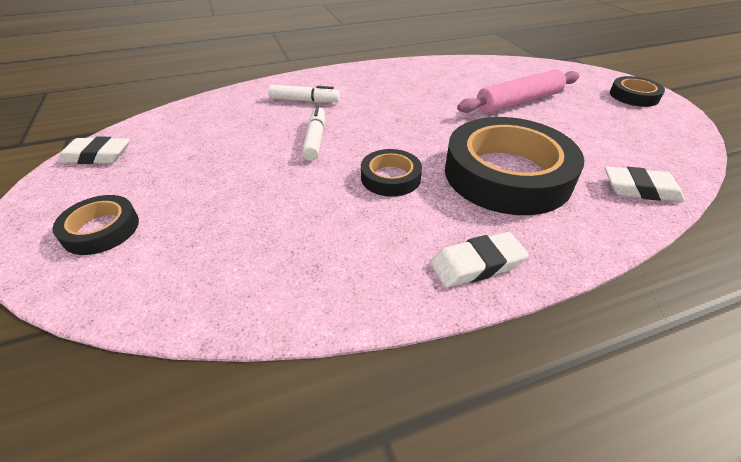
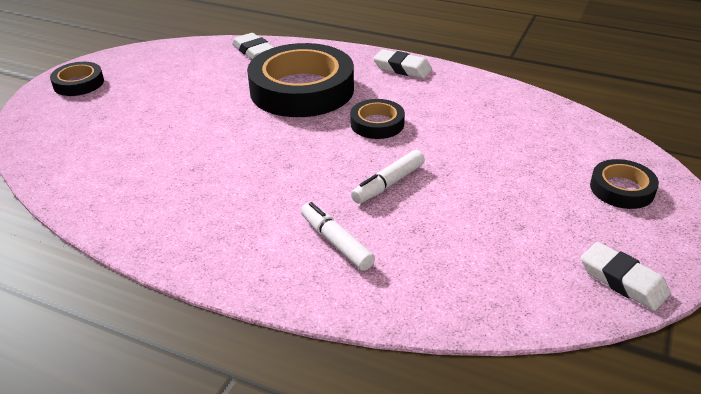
camera: 135 degrees left, 5 degrees down
pink rolling pin [457,69,580,113] -> none

